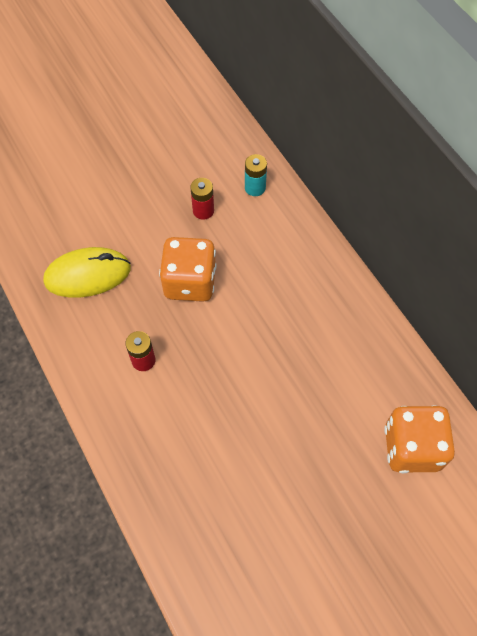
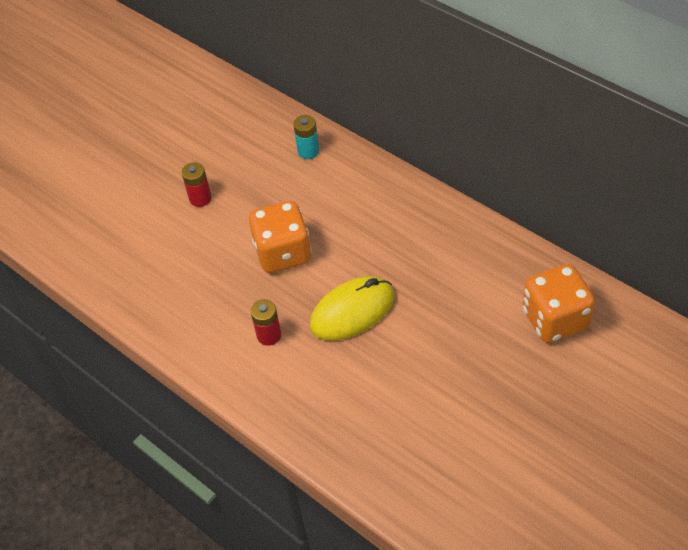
camera: 15 degrees left, 10 degrees down
yellow mouse [43,247,131,298] -> yellow mouse moved to [310,276,394,340]
red battery [190,178,214,220] -> red battery moved to [182,162,212,207]

